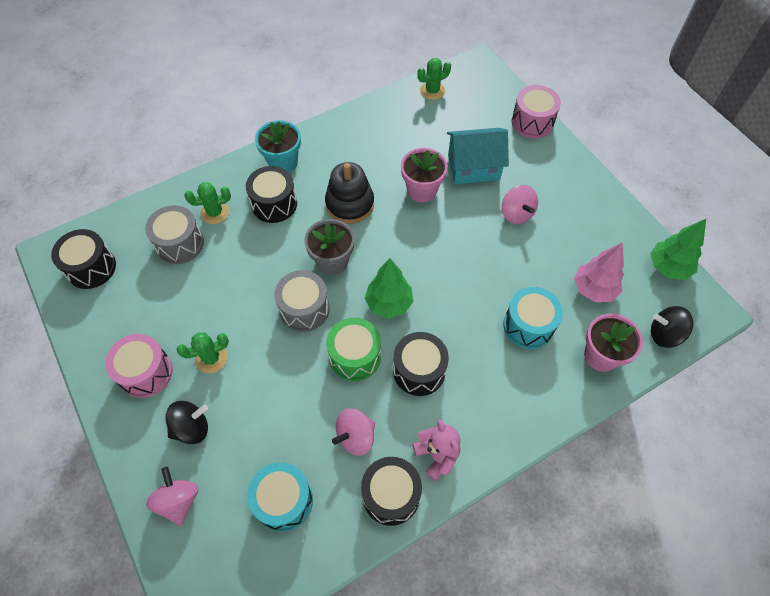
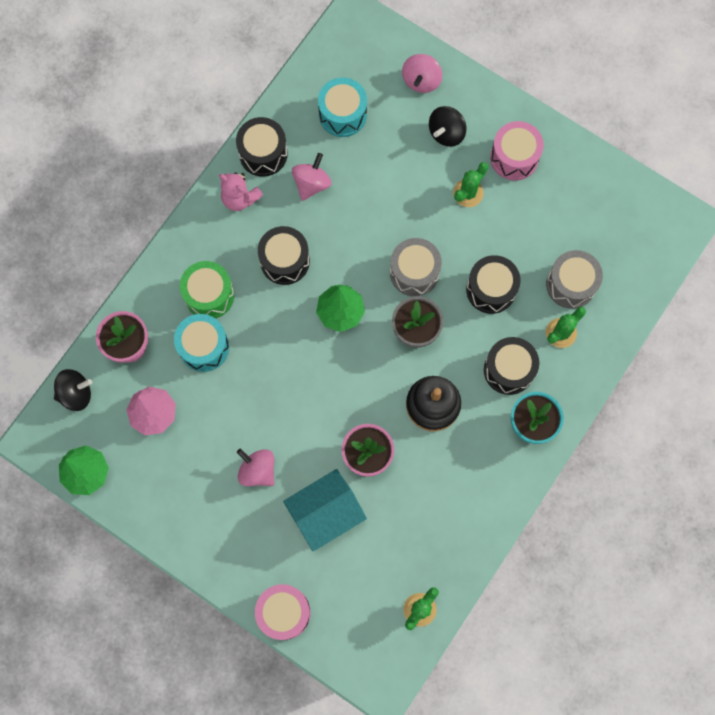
camera: 155 degrees right, 15 degrees up
black drum [51,229,116,289] -> black drum moved to [466,255,521,314]
pink spinning top [146,467,198,526] -> pink spinning top turned 60 degrees clockwise [402,54,442,93]
green drum [326,318,381,381] -> green drum moved to [180,261,234,318]

